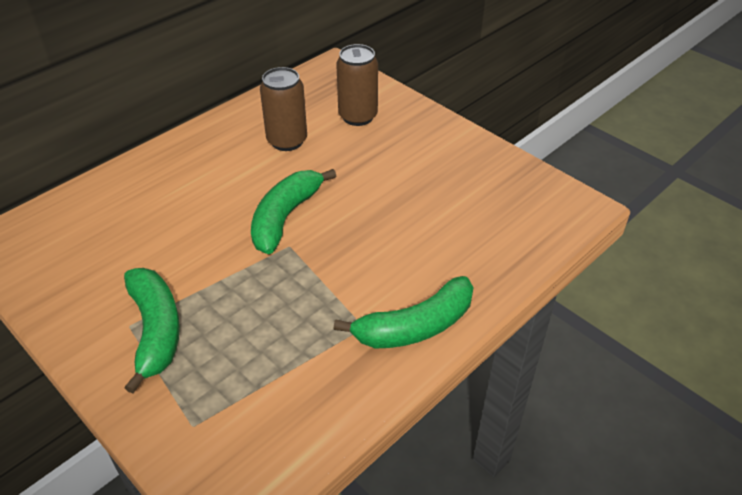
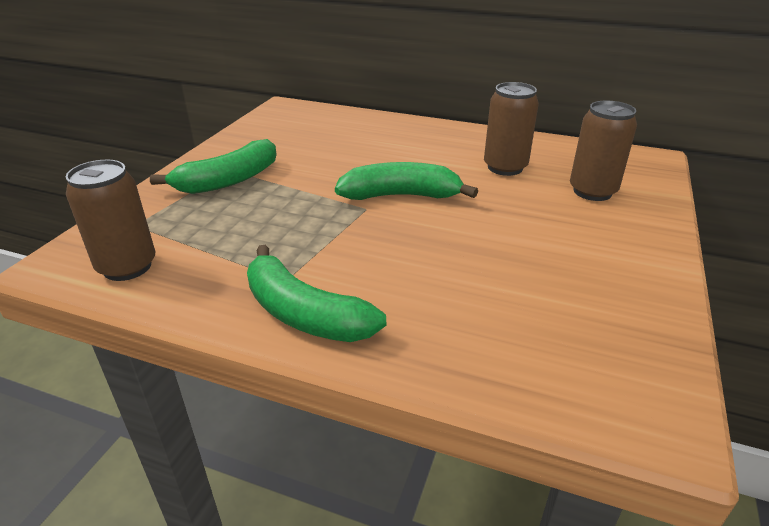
camera: 65 degrees right, 10 degrees down
none -> brown can [66,160,155,281]

